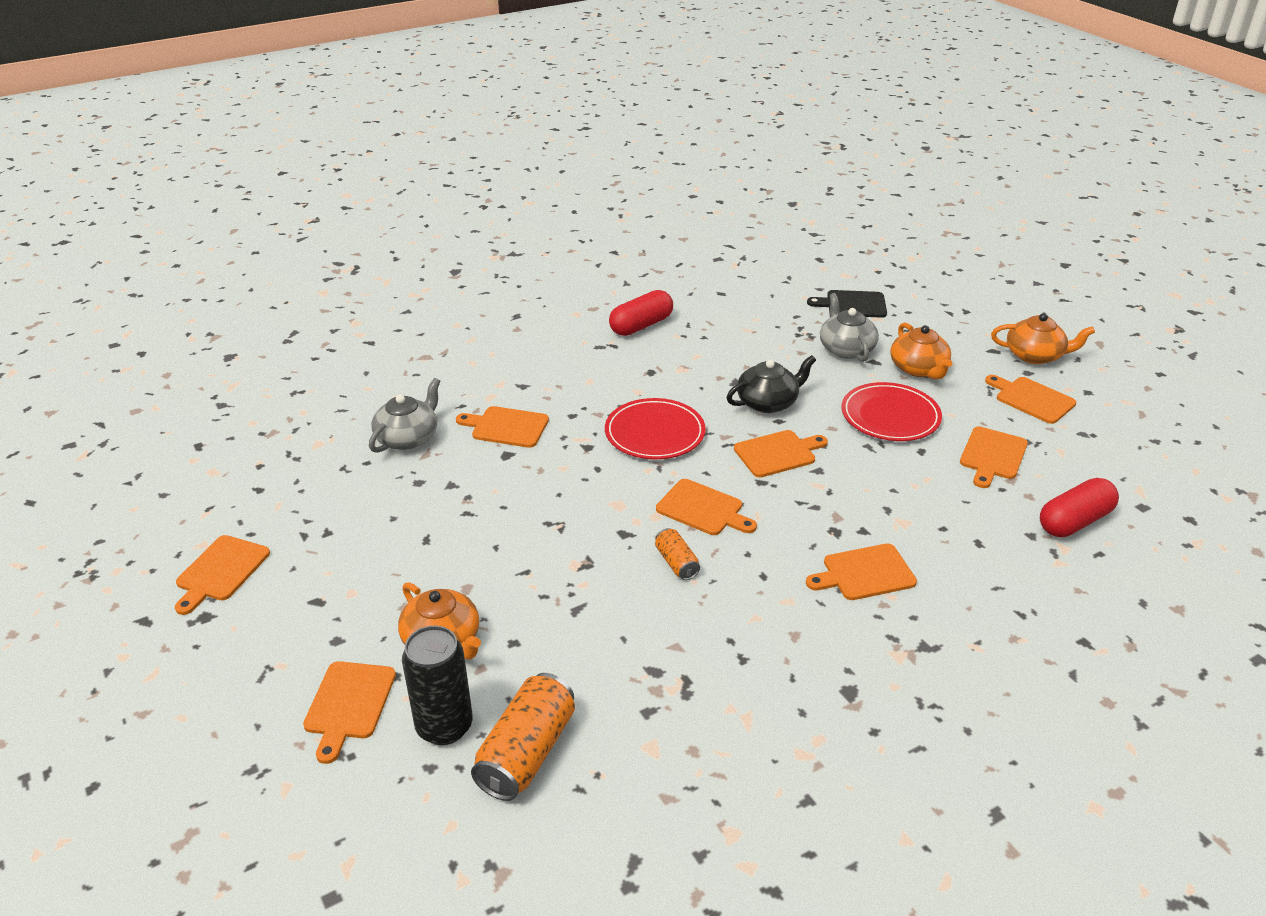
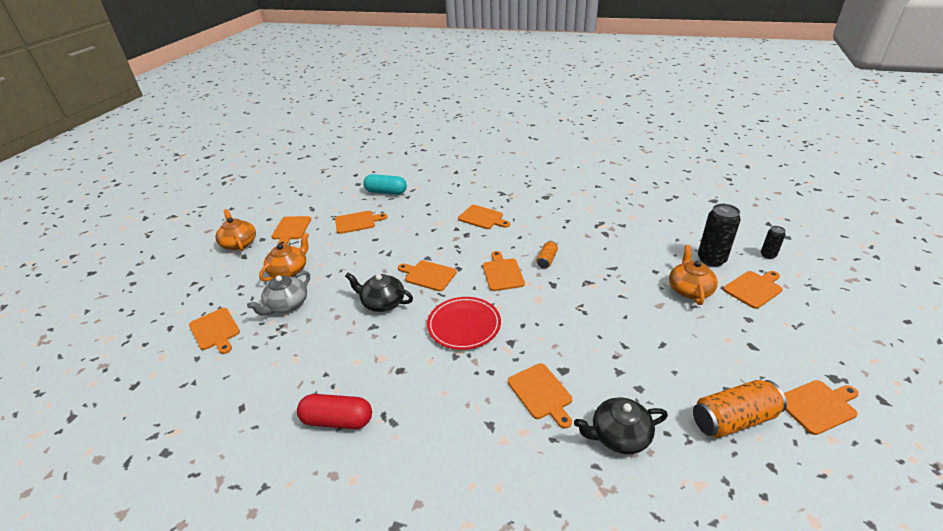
camera: 130 degrees left, 0 degrees up
grey teapot [369,378,440,453] -> black teapot [574,397,668,454]
orange can [471,673,575,801] -> orange can moved to [693,380,787,438]
black cutting board [807,290,887,318] -> orange cutting board [189,308,240,354]
red plate [841,382,942,441] -> none
red capsule [1040,478,1119,537] -> turquoise capsule [363,174,407,195]
none -> black can [761,226,786,259]

